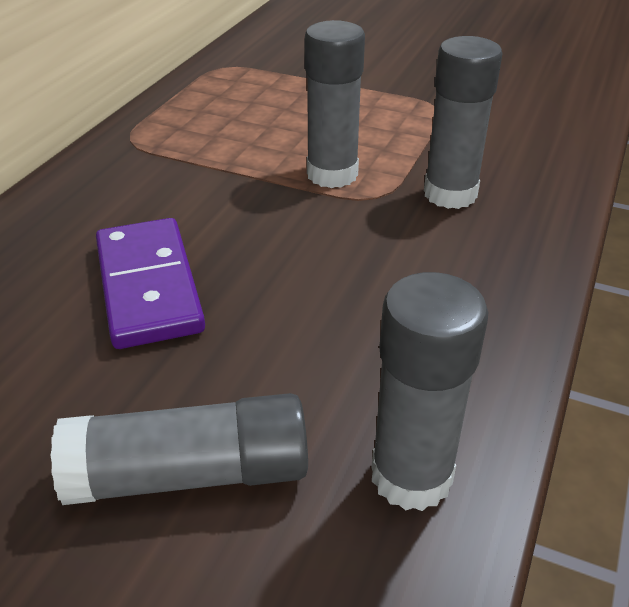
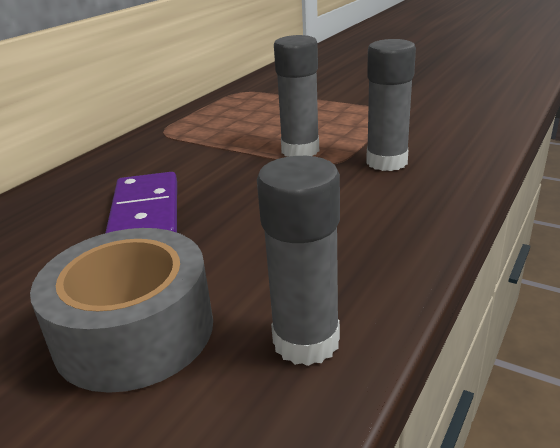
camera: 10 degrees right, 10 degrees down
grey glue stick [51,393,308,505] -> grey tape [30,228,213,393]

